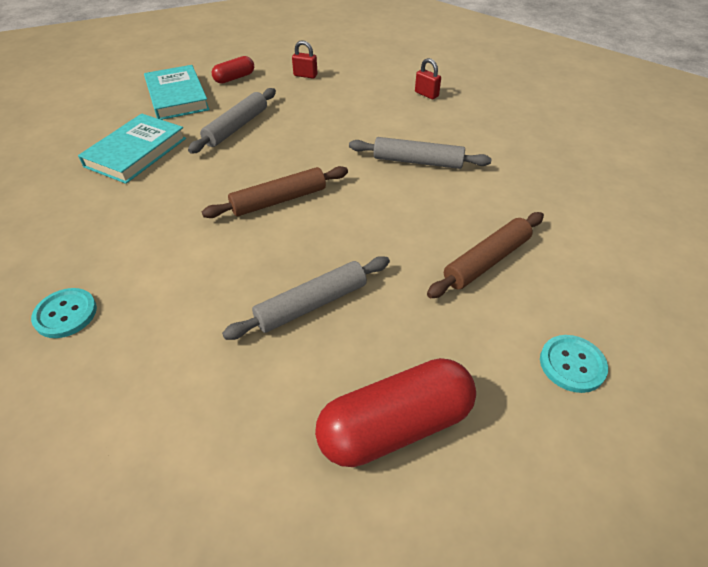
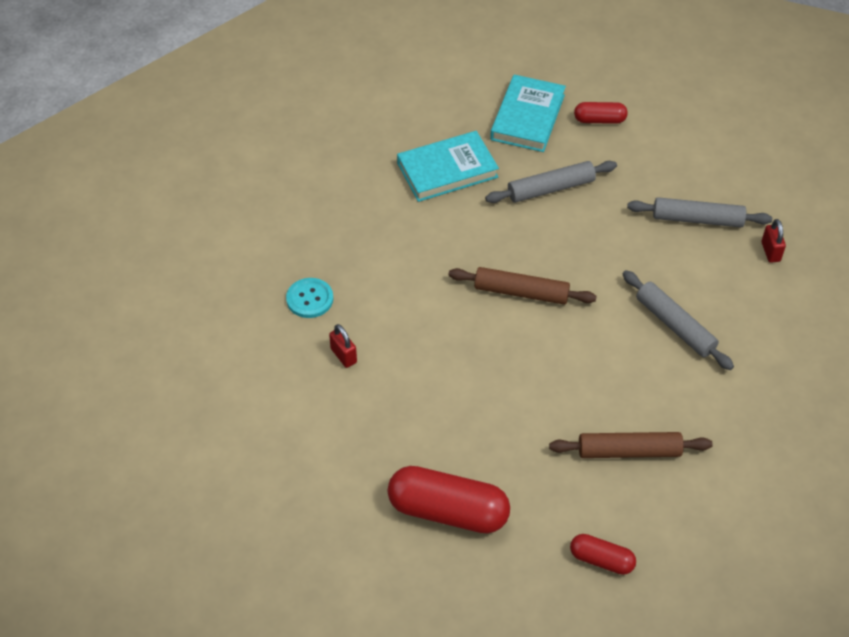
camera: 40 degrees right, 5 degrees up
grey rolling pin [222,256,390,340] -> grey rolling pin moved to [627,197,772,227]
red padlock [292,40,317,79] -> red padlock moved to [329,324,357,368]
turquoise button [540,335,608,393] -> red capsule [570,534,636,575]

